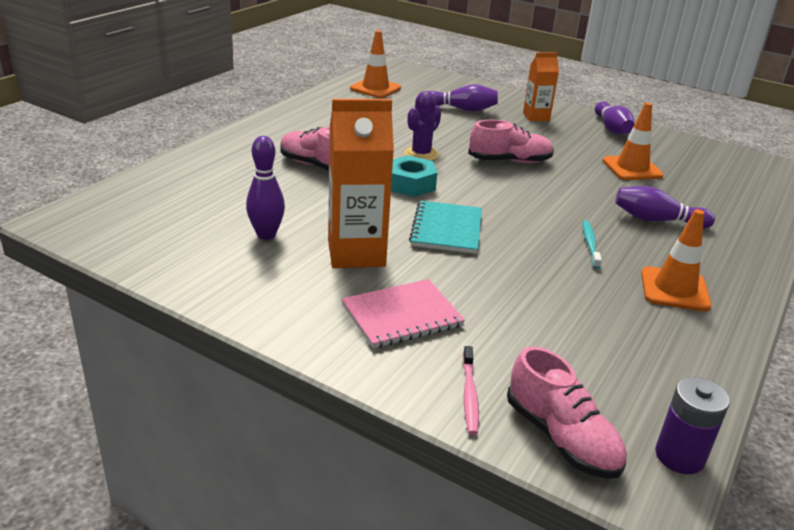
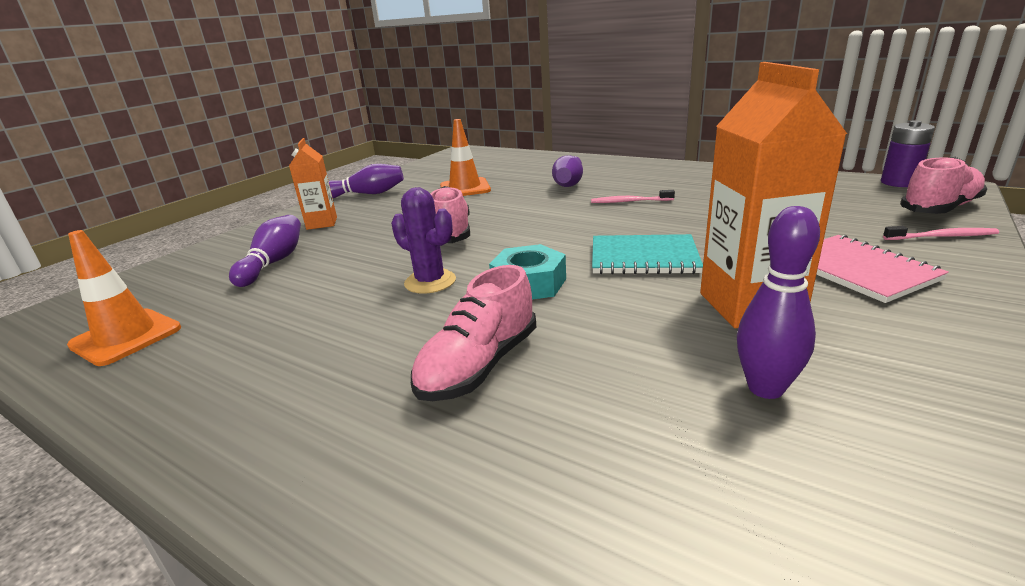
camera: 85 degrees left, 5 degrees down
turquoise toothbrush [582,220,602,269] -> pink toothbrush [591,190,675,203]
orange traffic cone [641,209,712,311] -> none

